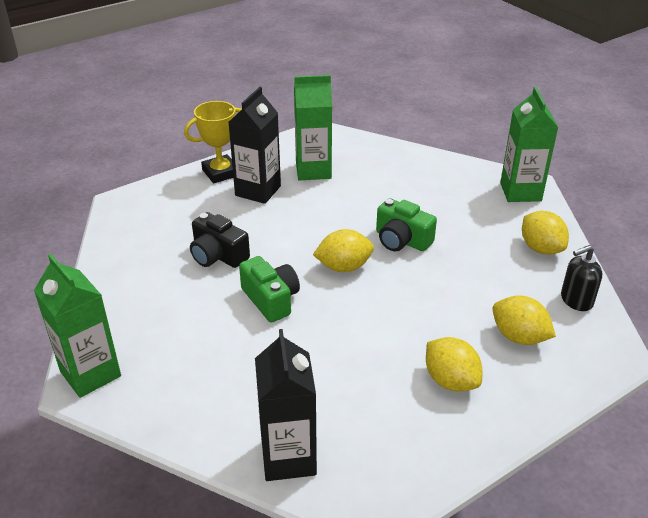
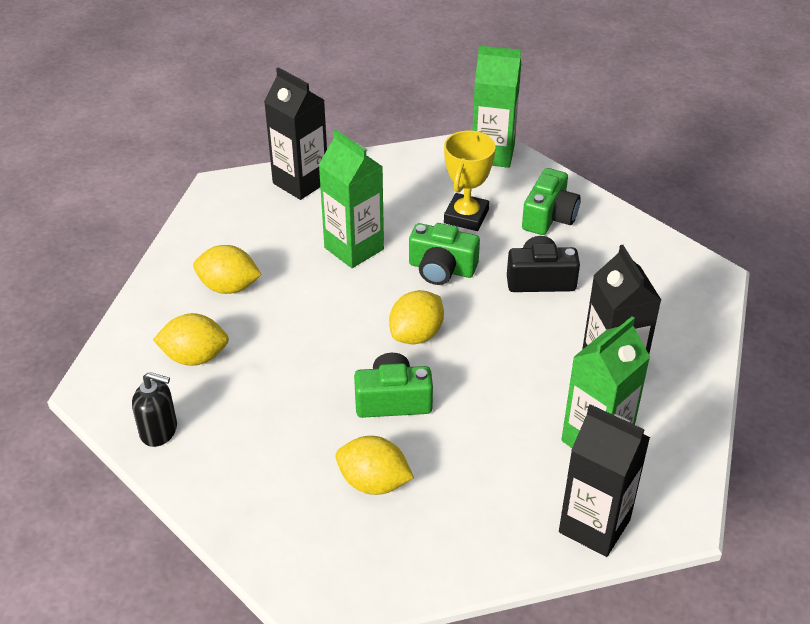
camera: 140 degrees right, 5 degrees up
yellow trophy [184,101,242,183] -> yellow trophy moved to [444,131,496,231]
green carton [500,87,559,202] -> green carton moved to [319,130,384,268]
yellow lemon [522,211,569,255] -> yellow lemon moved to [335,436,414,495]
black soap dispenser [561,245,602,311] -> black soap dispenser turned 75 degrees clockwise [132,372,177,447]
none -> green camera [522,168,581,235]
none -> black carton [559,404,650,557]

